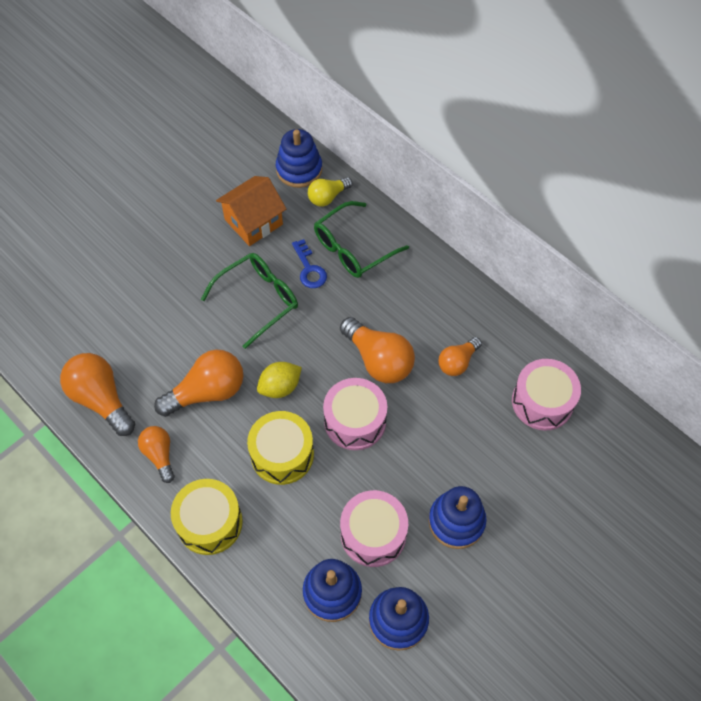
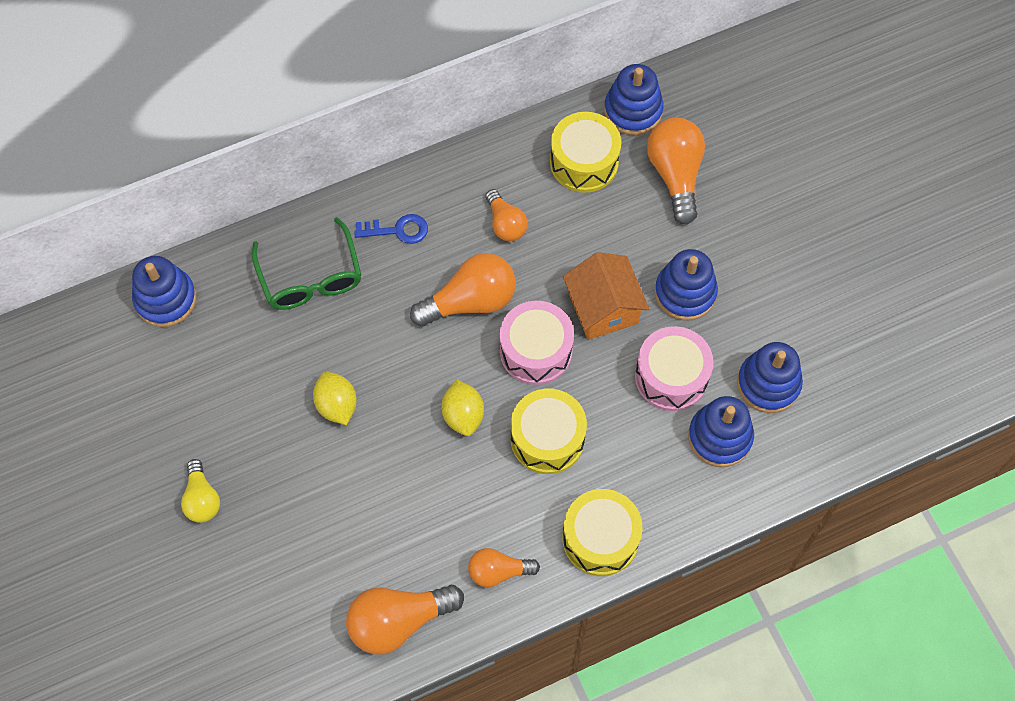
camera: 70 degrees left, 5 degrees up
orange light bulb [154,350,244,417] -> orange light bulb moved to [647,117,705,225]
green glasses [201,253,298,349] -> yellow lemon [313,372,357,425]
orange house [216,176,286,246] -> orange house moved to [563,252,649,340]
blue key [292,239,327,288] -> blue key moved to [354,214,428,244]
yellow light bulb [308,177,353,206] -> yellow light bulb moved to [181,459,220,523]
pink drum [512,359,581,430] -> yellow drum [550,112,621,193]
none -> blue stacking toy [604,64,664,135]

